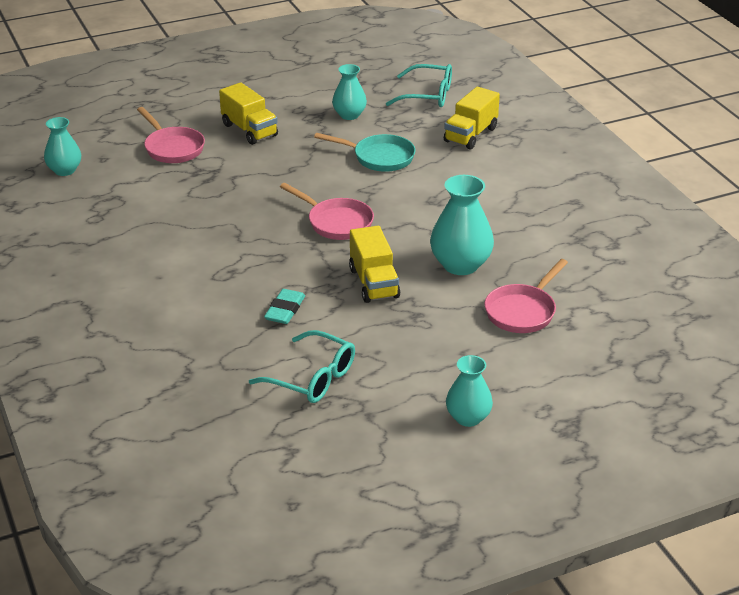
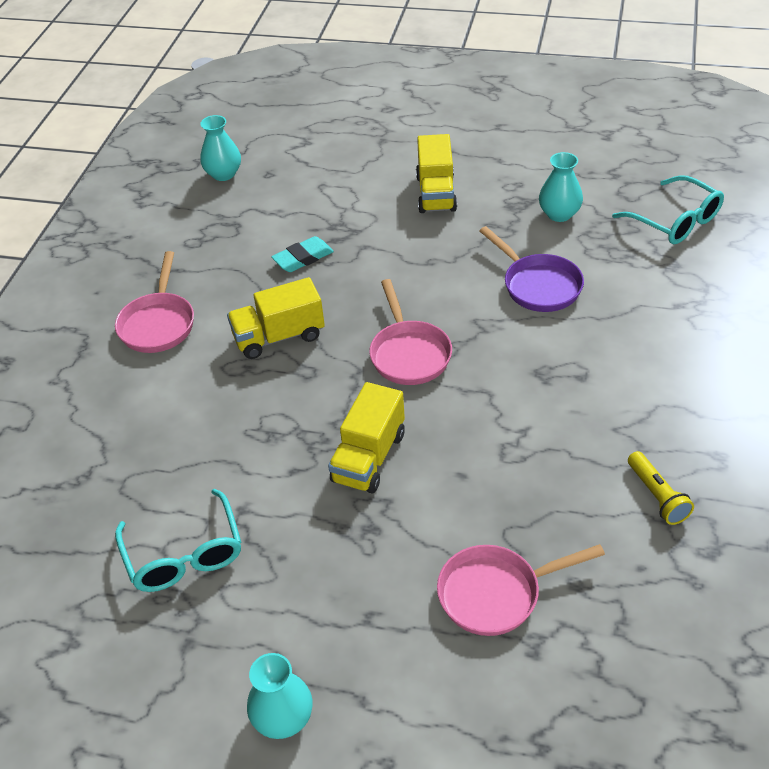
camera: 40 degrees right, 10 degrees up
pink pan [137,107,205,163] -> pink pan moved to [115,251,194,353]
turquoise eraser [264,289,305,324] -> turquoise eraser moved to [271,236,334,272]
turquoise pan [314,133,415,172] -> purple pan [480,226,584,312]
turquoise vase [430,175,494,275] -> none
yellow truck [444,87,500,150] -> yellow truck moved to [227,277,325,359]
none -> yellow flashlight [628,451,694,525]

